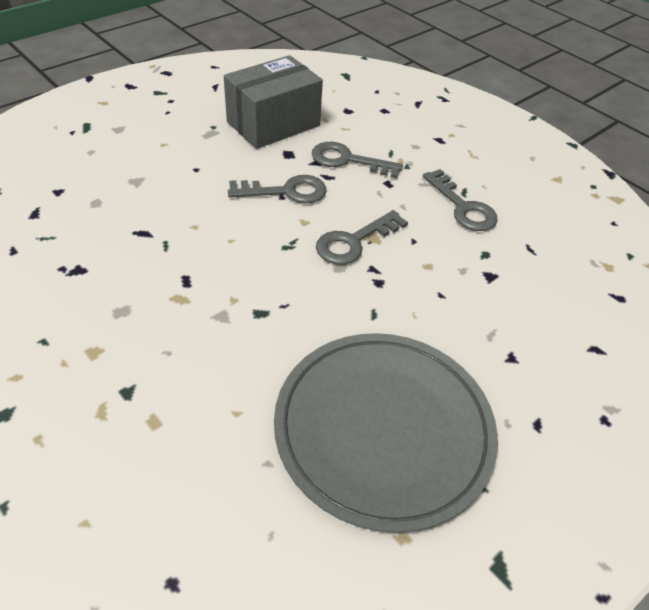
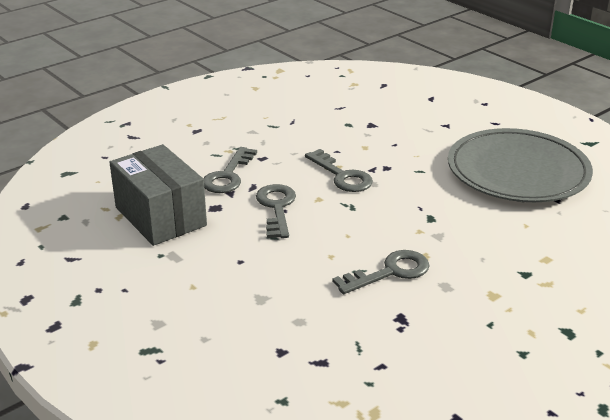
camera: 85 degrees left, 15 degrees down
grey key [423,169,498,231] -> grey key moved to [332,250,429,294]

